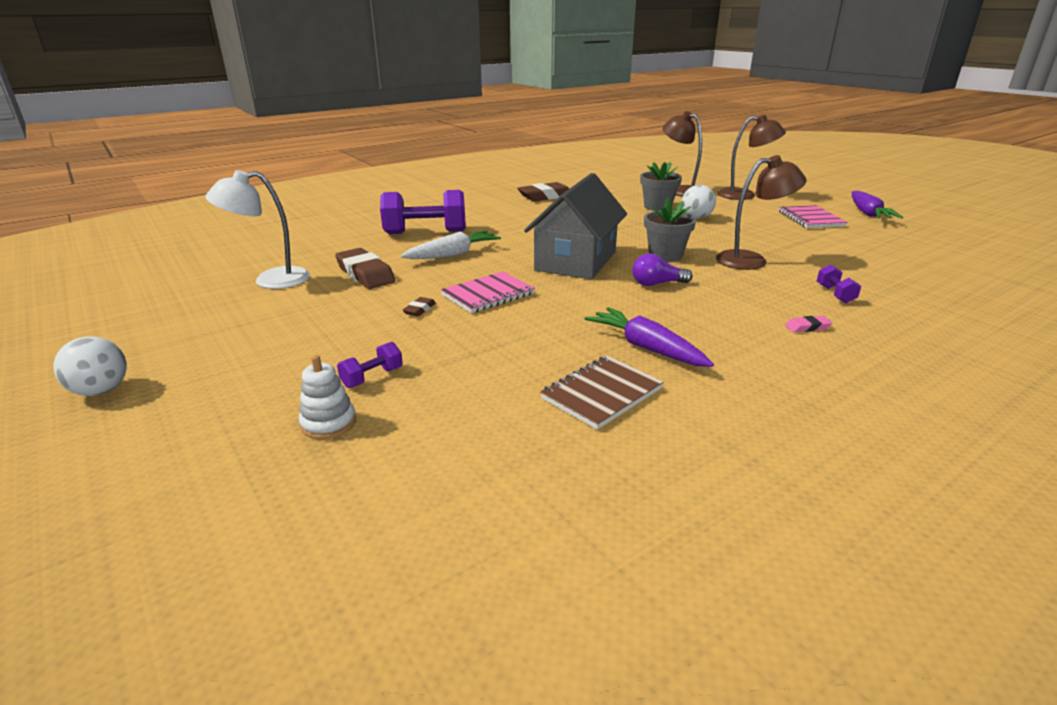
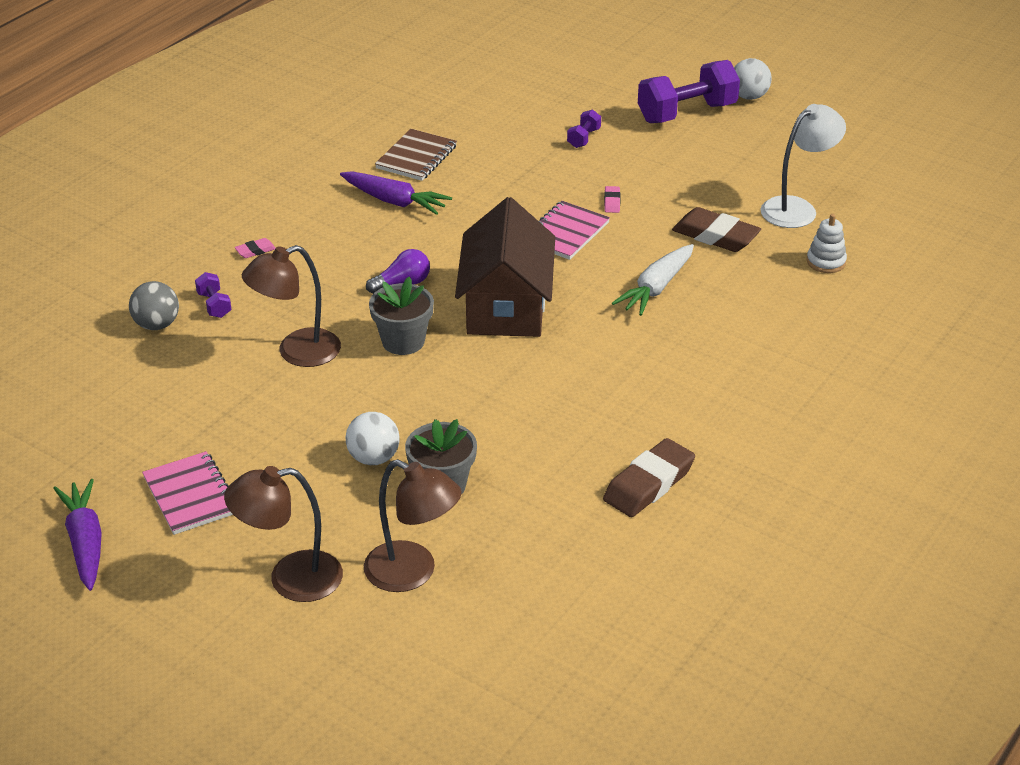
camera: 160 degrees right, 10 degrees up
white stacking toy [299,355,356,439] -> white stacking toy moved to [807,214,847,273]
purple dumbbell [380,190,466,234] -> purple dumbbell moved to [638,60,740,123]
brown eraser [403,297,436,316] -> pink eraser [604,186,621,213]
grey house [524,173,627,279] -> brown house [455,197,555,337]
none -> grey ball [129,281,179,330]

